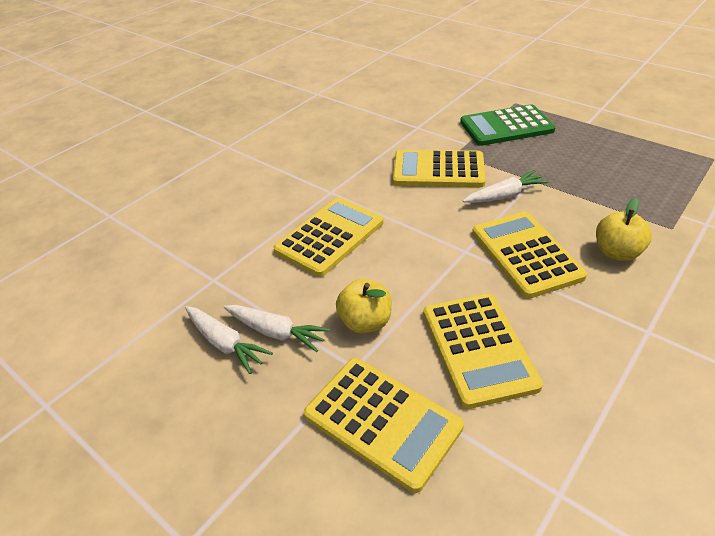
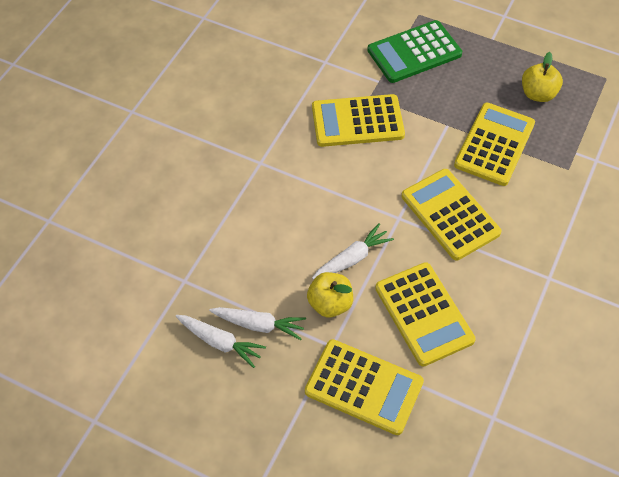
camera: 15 degrees left, 15 degrees up
yellow calculator [273,197,383,277] -> yellow calculator moved to [454,103,535,186]
white carrot [463,170,549,203] -> white carrot moved to [312,223,394,279]
yellow apple [596,197,652,261] -> yellow apple moved to [522,52,563,102]

